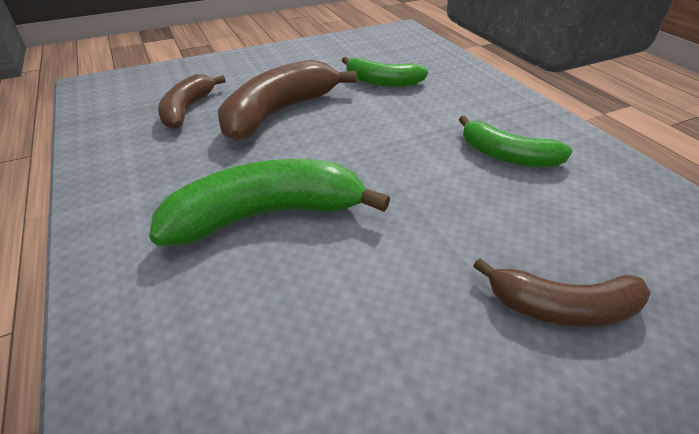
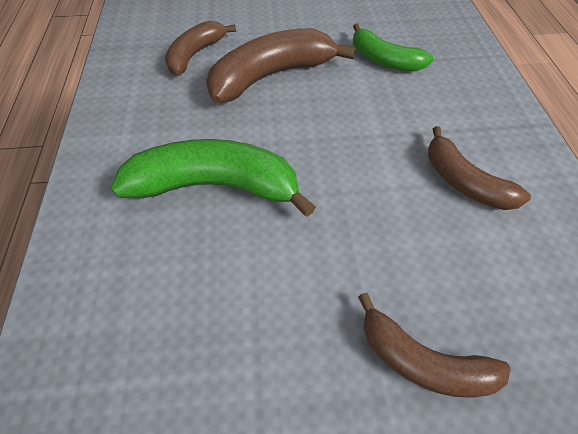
camera: 20 degrees right, 15 degrees up
green banana [459,116,572,167] -> brown banana [428,126,531,210]

